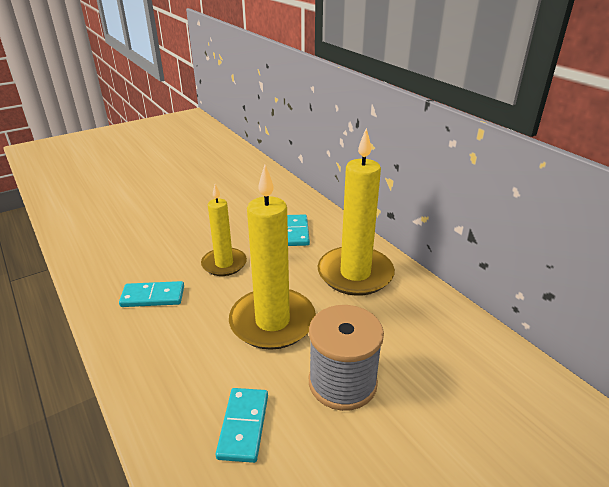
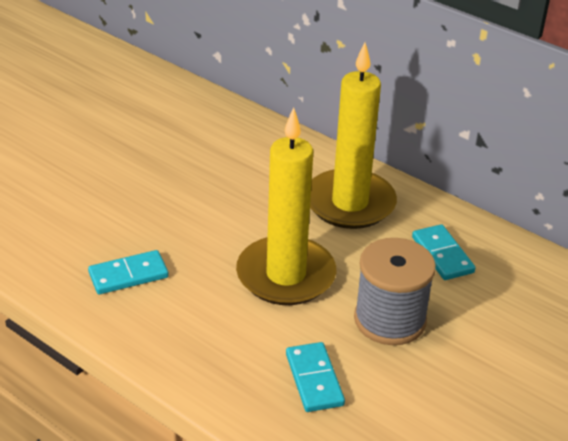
camera: 20 degrees left, 5 degrees up
yellow candle [201,184,247,276] -> none
turquoise domino [287,214,310,246] -> turquoise domino moved to [412,224,476,280]

